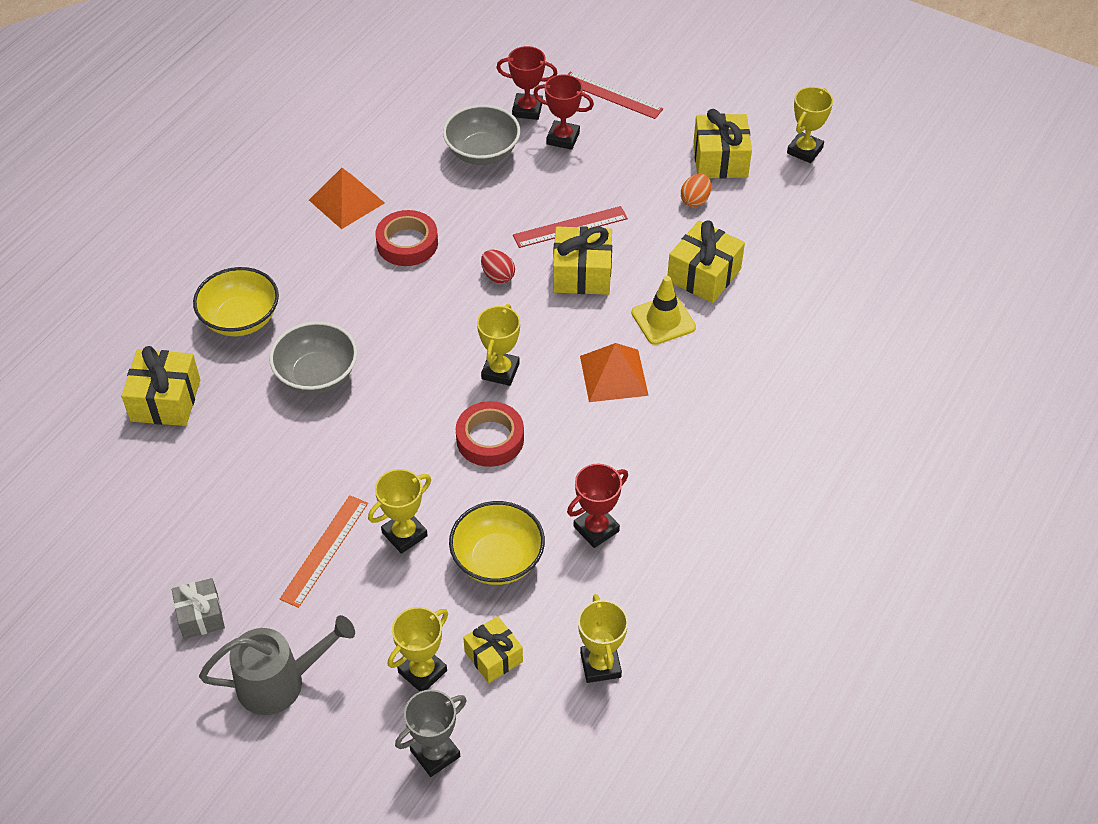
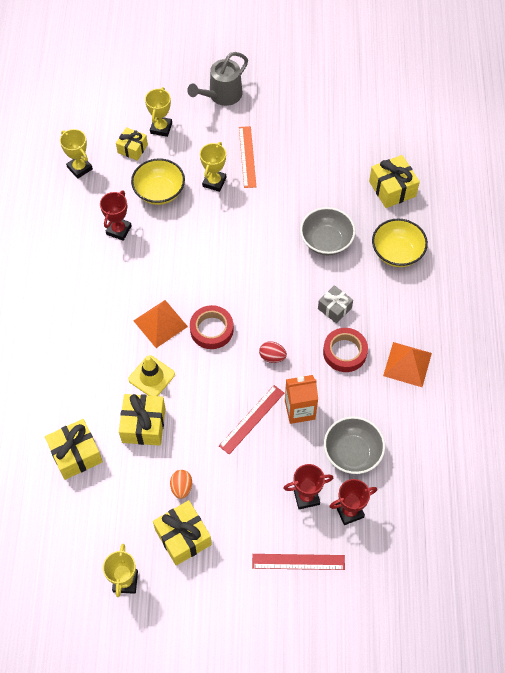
camera: 150 degrees right, 10 degrees up
grey gift [172,578,225,639] -> grey gift moved to [318,285,353,324]
grey trophy [395,689,467,777] -> none
red tape [456,401,524,467] -> red tape moved to [190,305,234,349]
yellow trophy [477,304,520,386] -> none
yellow gift [553,226,612,295] -> yellow gift moved to [45,419,103,480]
none -> orange carton [285,375,318,424]

